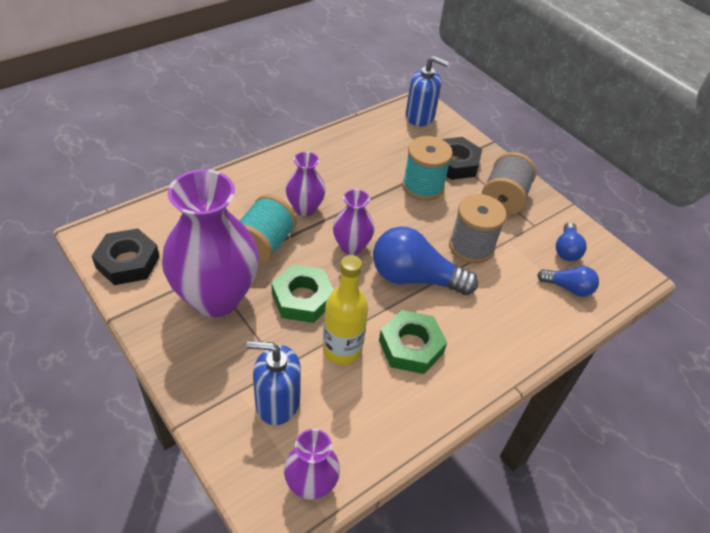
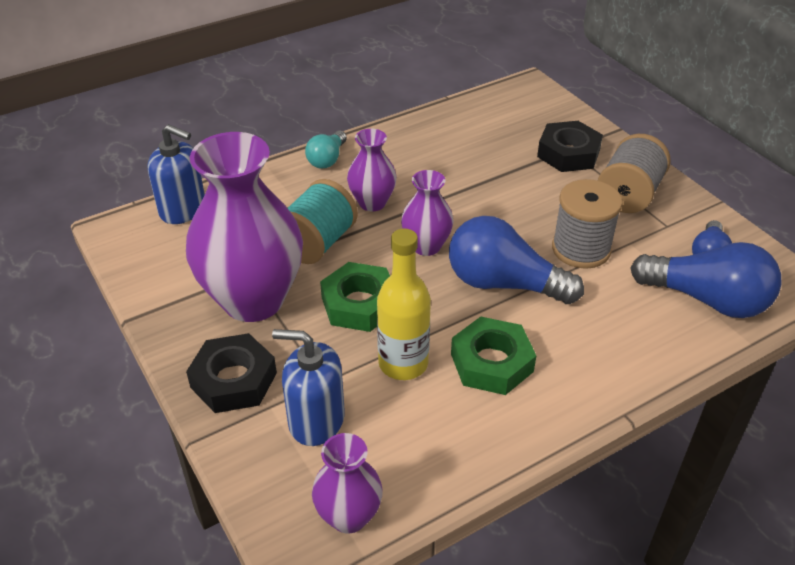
camera: 10 degrees right, 5 degrees down
black nut [92,228,160,285] -> black nut moved to [186,333,277,413]
turquoise spool [402,136,453,201] -> none
blue soap dispenser [406,56,449,127] -> blue soap dispenser moved to [148,124,205,224]
blue light bulb [537,266,599,297] -> blue light bulb [630,242,781,318], size x1.84
none -> turquoise light bulb [305,131,347,169]

